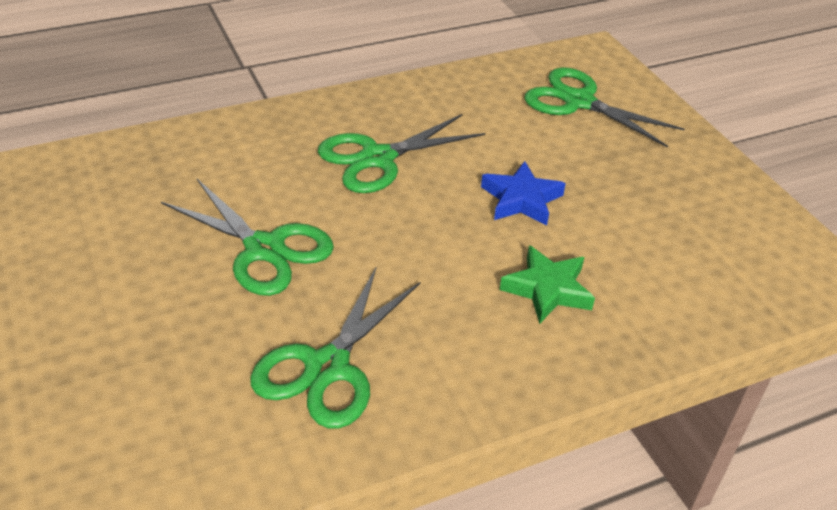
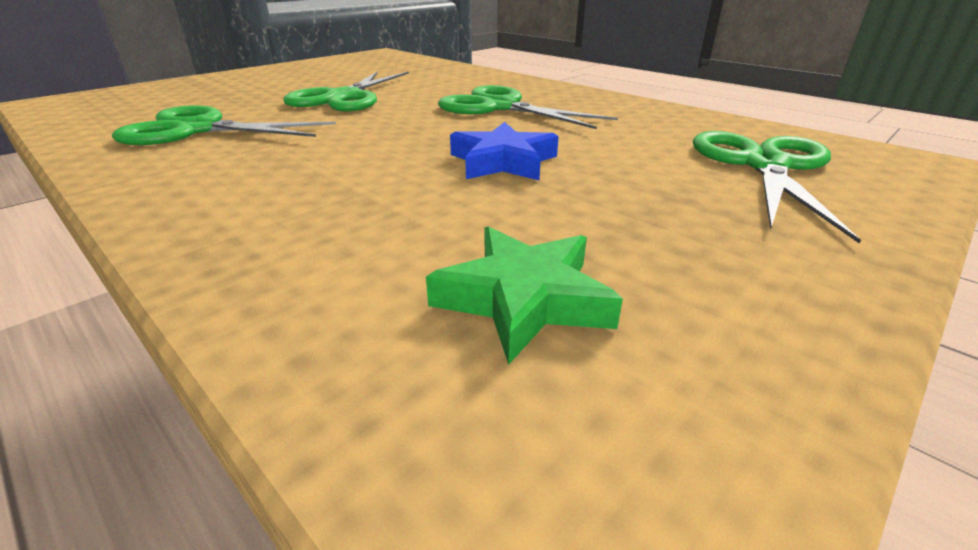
camera: 70 degrees right, 10 degrees down
green star [500,245,595,324] -> green star moved to [426,226,623,365]

